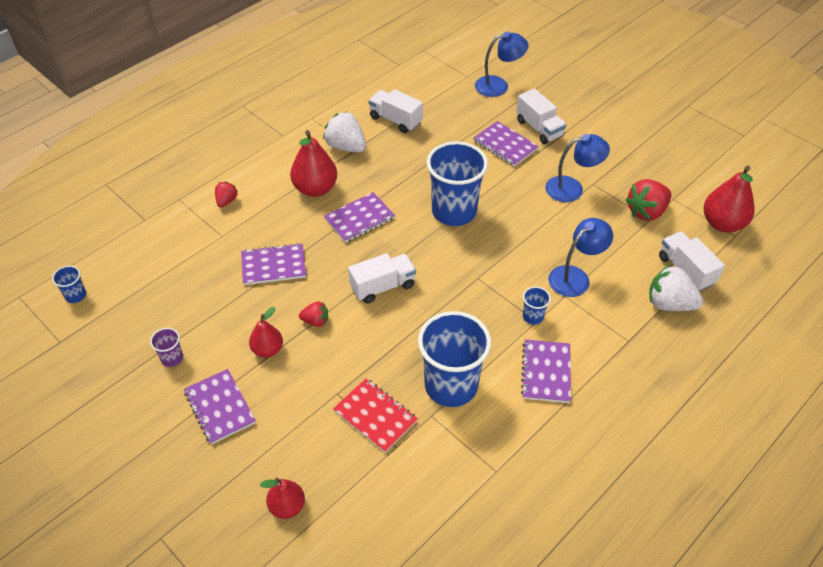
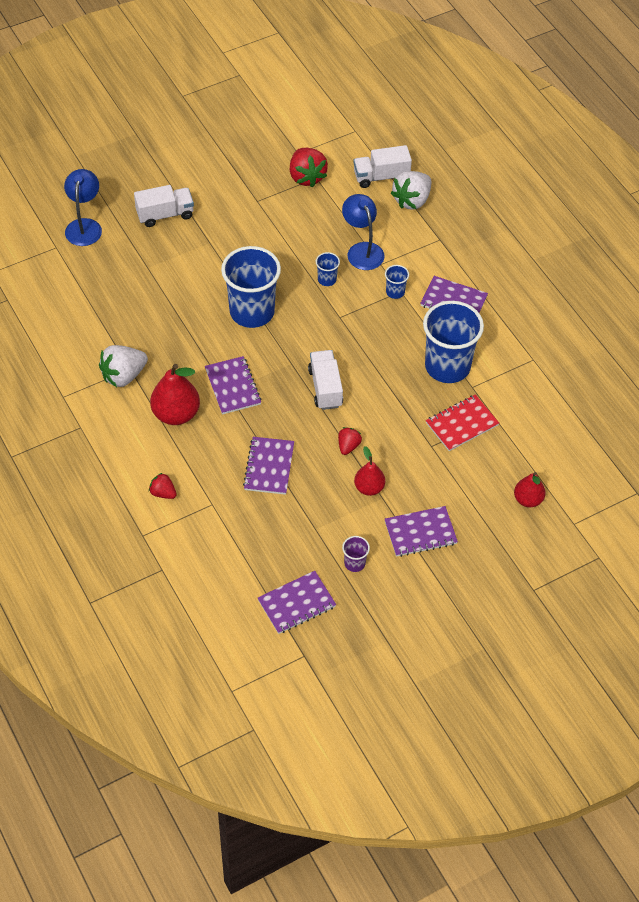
camera: 75 degrees left, 5 degrees up
blue cup [52,266,86,303] -> blue cup moved to [316,252,340,286]
white truck [369,89,423,133] -> none
purple notebook [473,121,539,167] -> purple notebook moved to [258,571,336,634]
blue lamp [545,134,610,202] -> none
red pear [704,166,754,233] -> none

